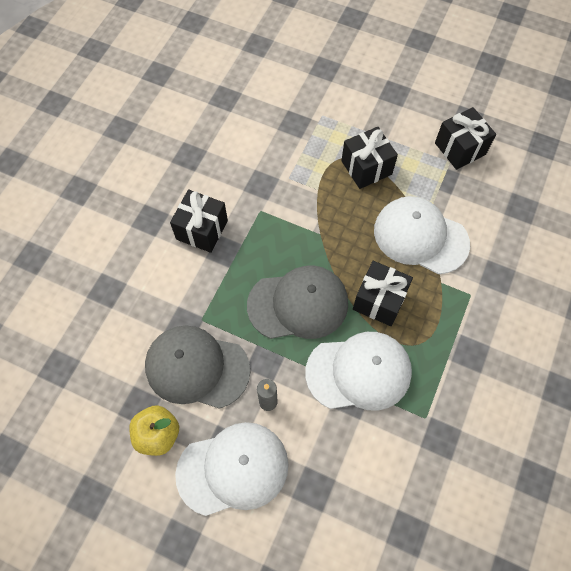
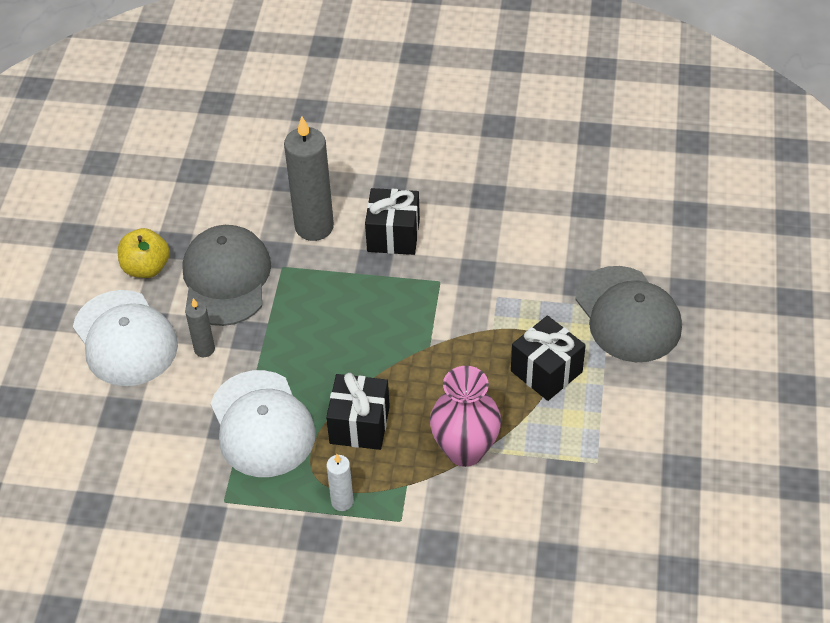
camera: 75 degrees right, 15 degrees down
grey cap [247,266,348,339] -> grey cap moved to [575,266,682,362]
white cap [374,196,470,274] -> pink vase [430,366,501,467]
black gift [435,107,496,170] -> none
none -> grey candle [284,117,334,241]
none -> white candle [326,454,354,511]

